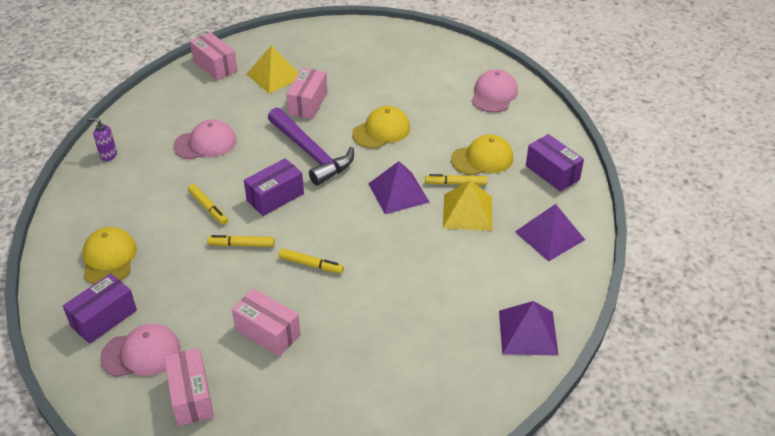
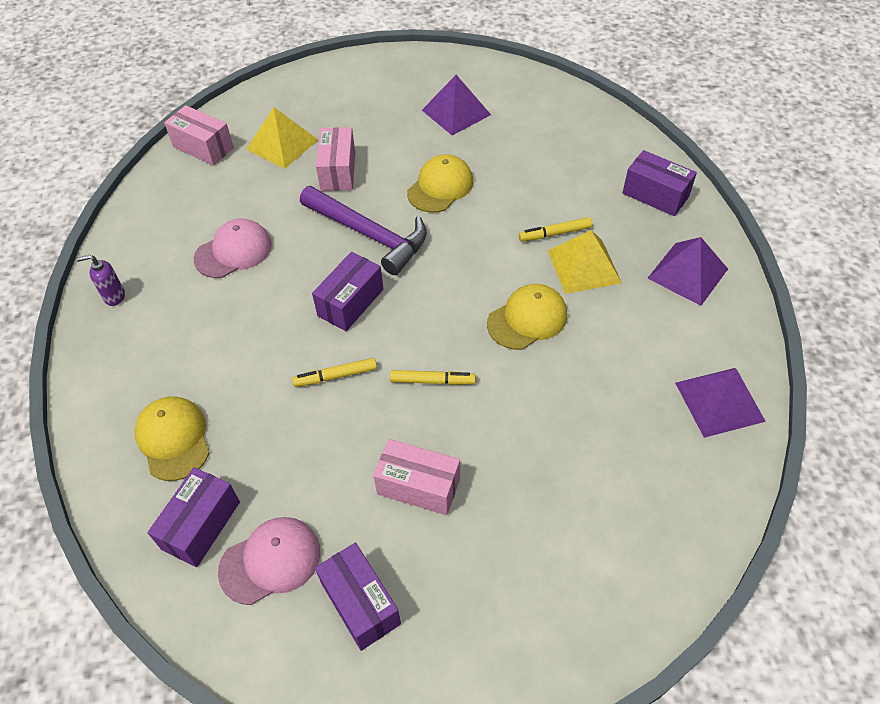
camera: 15 degrees left, 10 degrees up
pink box [164,348,214,426] -> purple box [315,543,401,651]
yellow marker [188,184,228,225] -> none
purple pyramid [368,161,429,214] -> purple pyramid moved to [422,75,491,136]
yellow cap [451,134,513,175] -> yellow cap moved to [487,284,567,350]
pink cap [471,69,518,113] -> none

